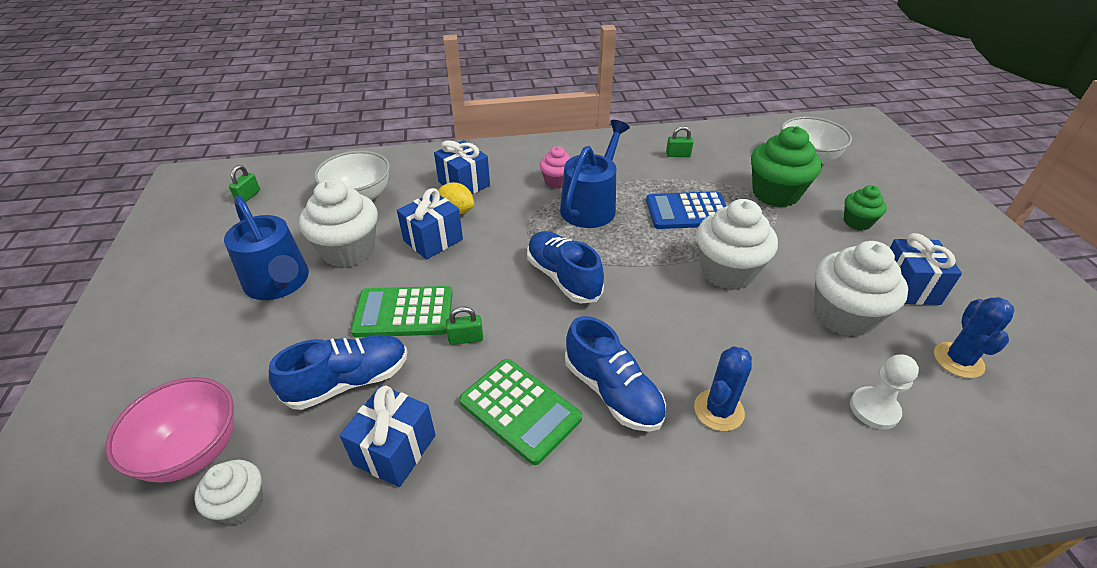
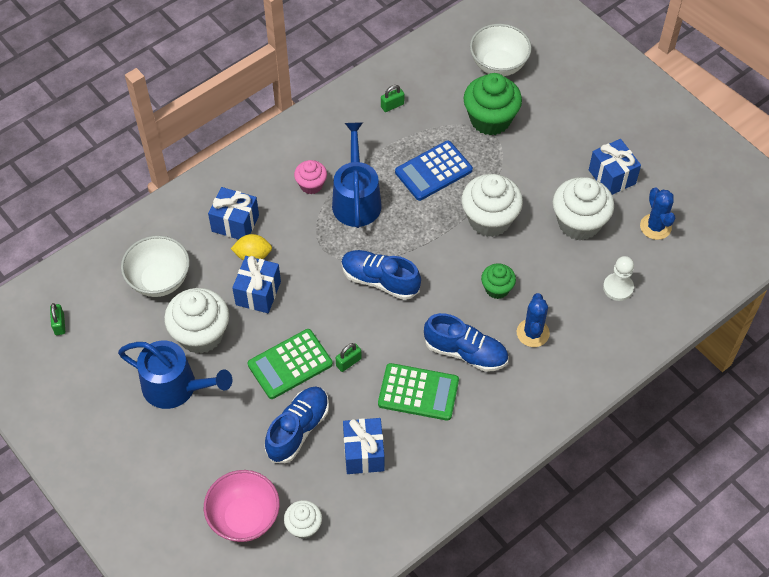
camera: 30 degrees left, 15 degrees up
green cupcake [844,185,887,231] -> green cupcake moved to [481,263,516,299]

